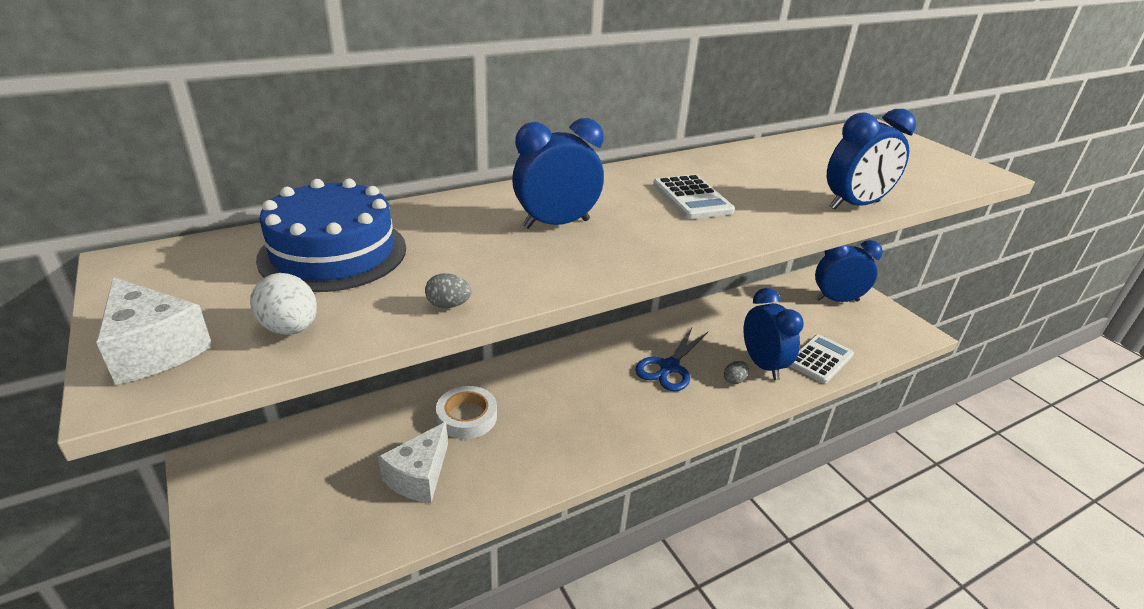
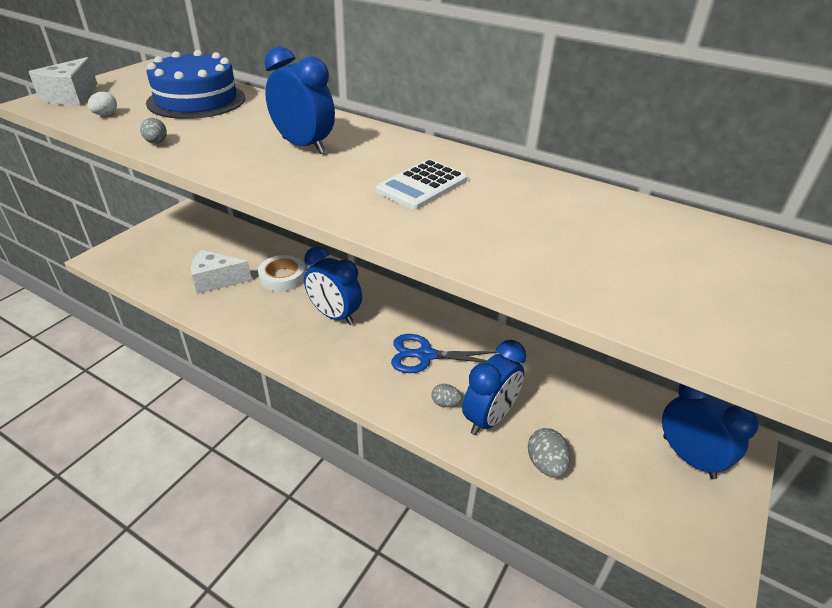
camera: 60 degrees right, 5 degrees up
white egg [250,273,317,335] -> white egg [88,92,117,115], size x0.64
white calculator [790,334,854,384] -> grey egg [528,428,570,478]
blue clock [827,109,916,210] -> blue clock moved to [304,246,362,325]

